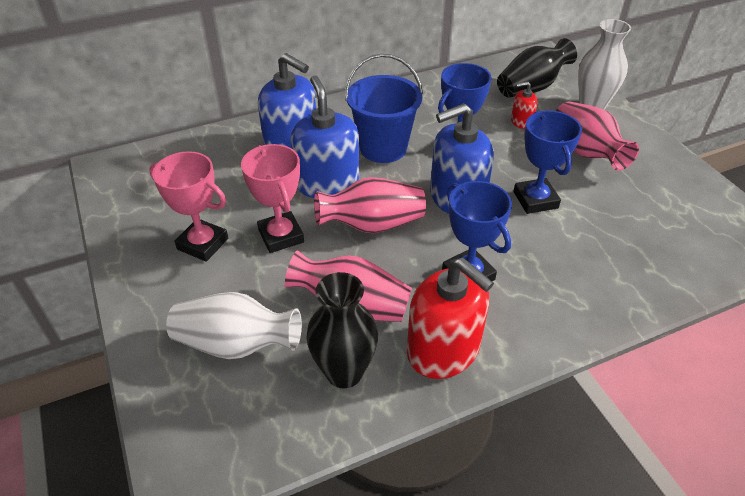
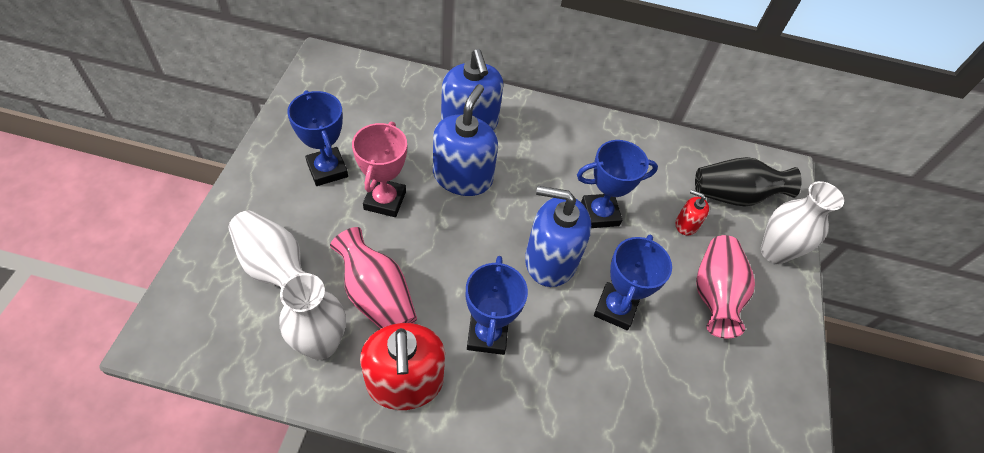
camera: 30 degrees right, 10 degrees up
pink trophy [149,151,228,262] -> blue trophy [287,90,348,186]
black vase [306,272,378,388] -> white vase [279,273,346,360]
pink vase [314,177,426,233] -> none
blue bucket [345,54,423,163] -> none

